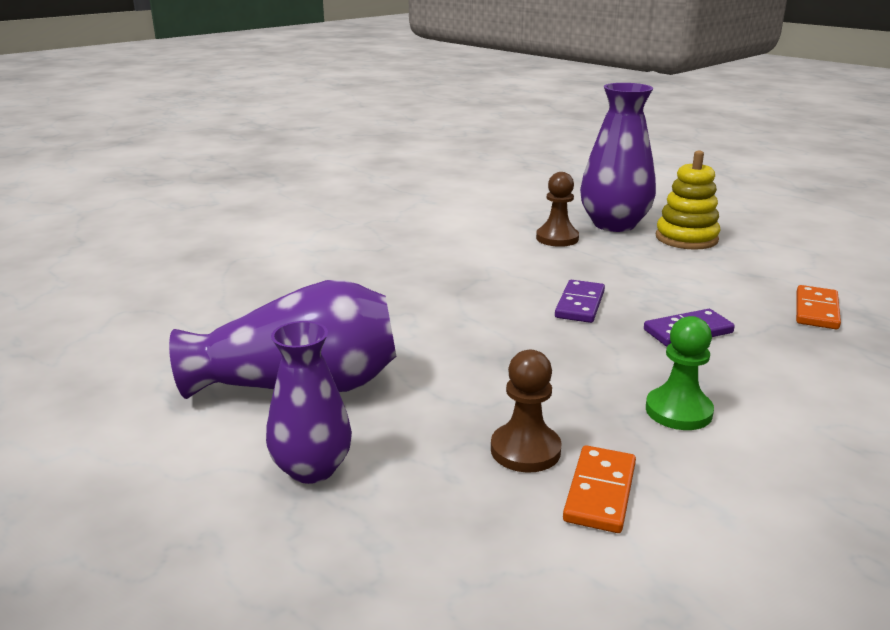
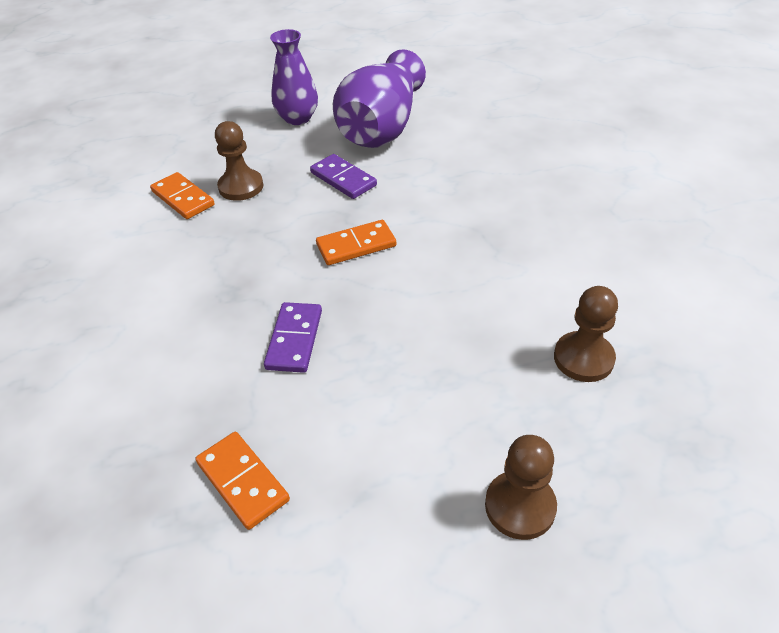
camera: 120 degrees right, 20 degrees up
purple domino [555,280,605,323] -> purple domino moved to [310,154,377,199]
purple vase [580,83,656,232] -> none
green pawn [646,316,714,430] -> none
yellow stacking toy [656,151,720,250] -> brown pawn [485,435,557,540]
none -> orange domino [316,220,396,265]

